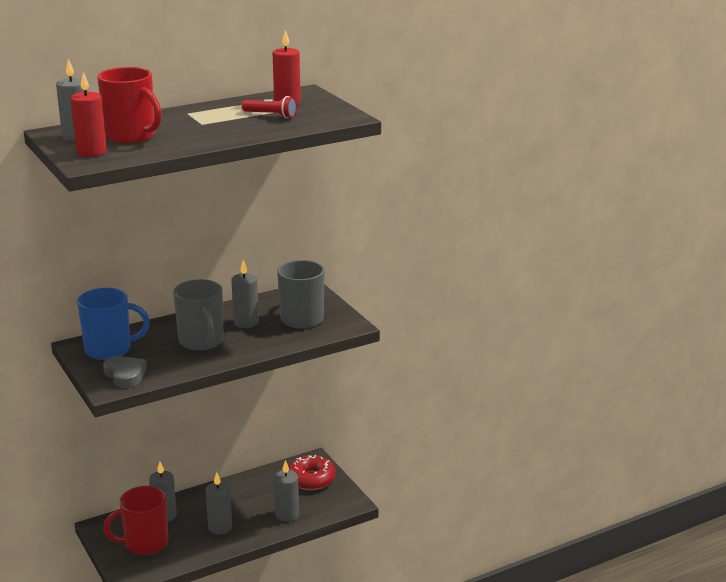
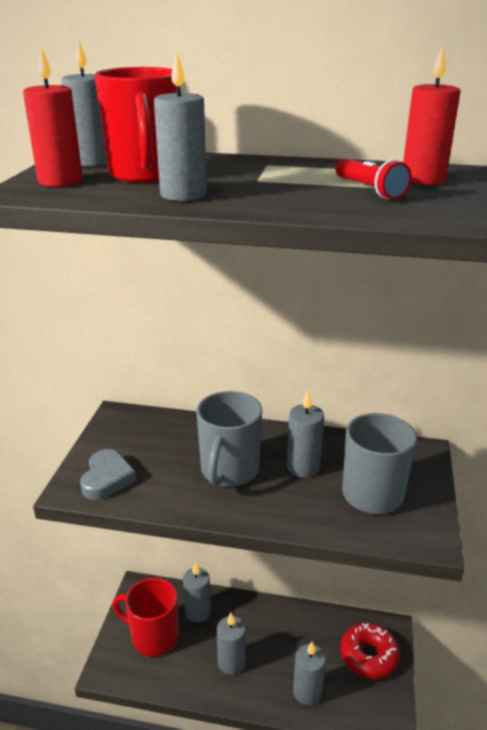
camera: 40 degrees right, 5 degrees up
blue mug [77,288,150,360] -> none
none -> grey candle [154,52,207,201]

